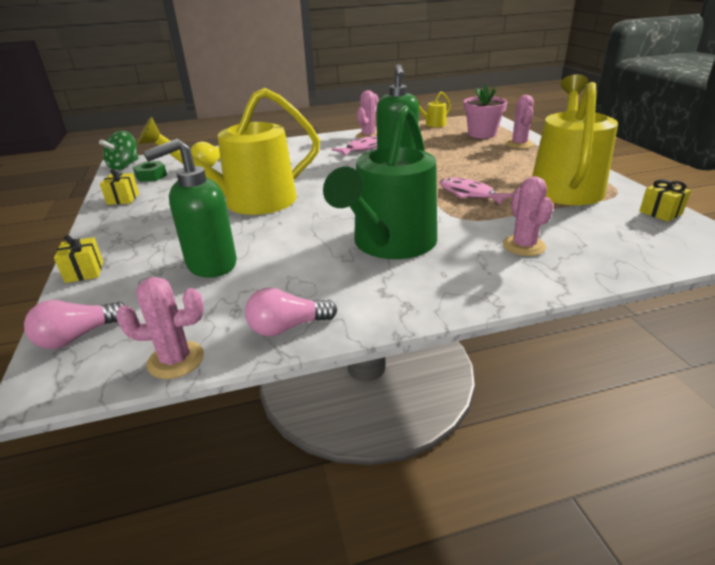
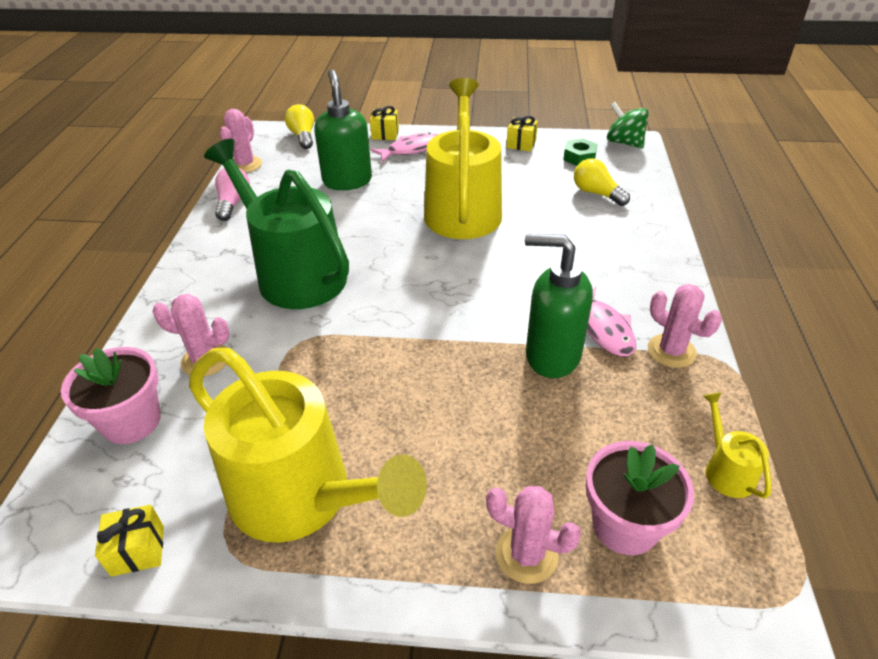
camera: 110 degrees right, 10 degrees up
pink light bulb [24,300,125,349] -> yellow light bulb [285,104,314,149]
pink fish [439,178,513,205] -> pink fish moved to [371,133,438,162]
none -> pink flower pot [61,347,161,444]

